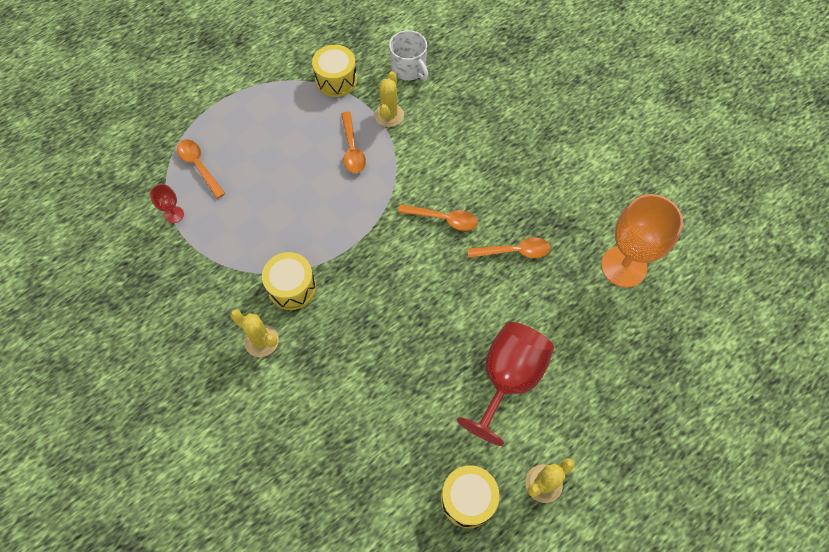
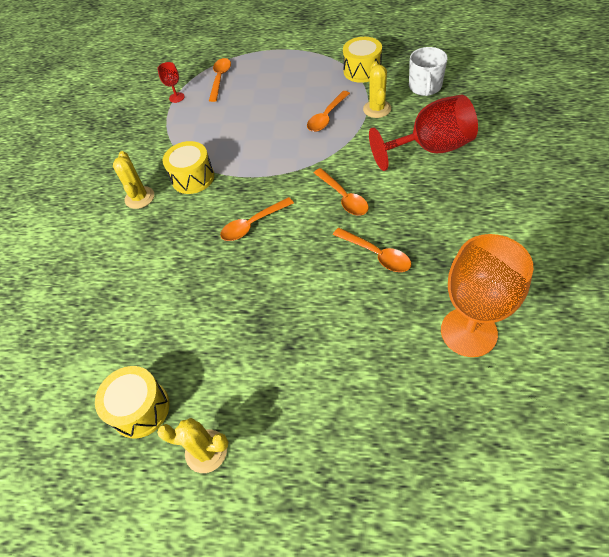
camera: 50 degrees right, 10 degrees down
yellow cactus [374,71,404,127] -> yellow cactus turned 60 degrees counterclockwise [363,61,391,118]
red goblet [457,322,554,446] -> red goblet moved to [369,94,478,171]
none -> orange spoon [220,197,294,241]

